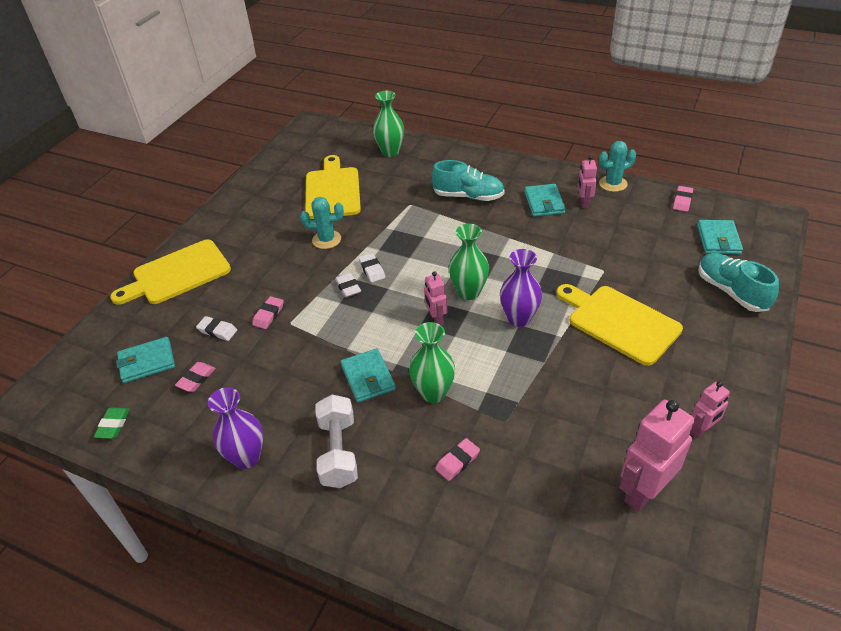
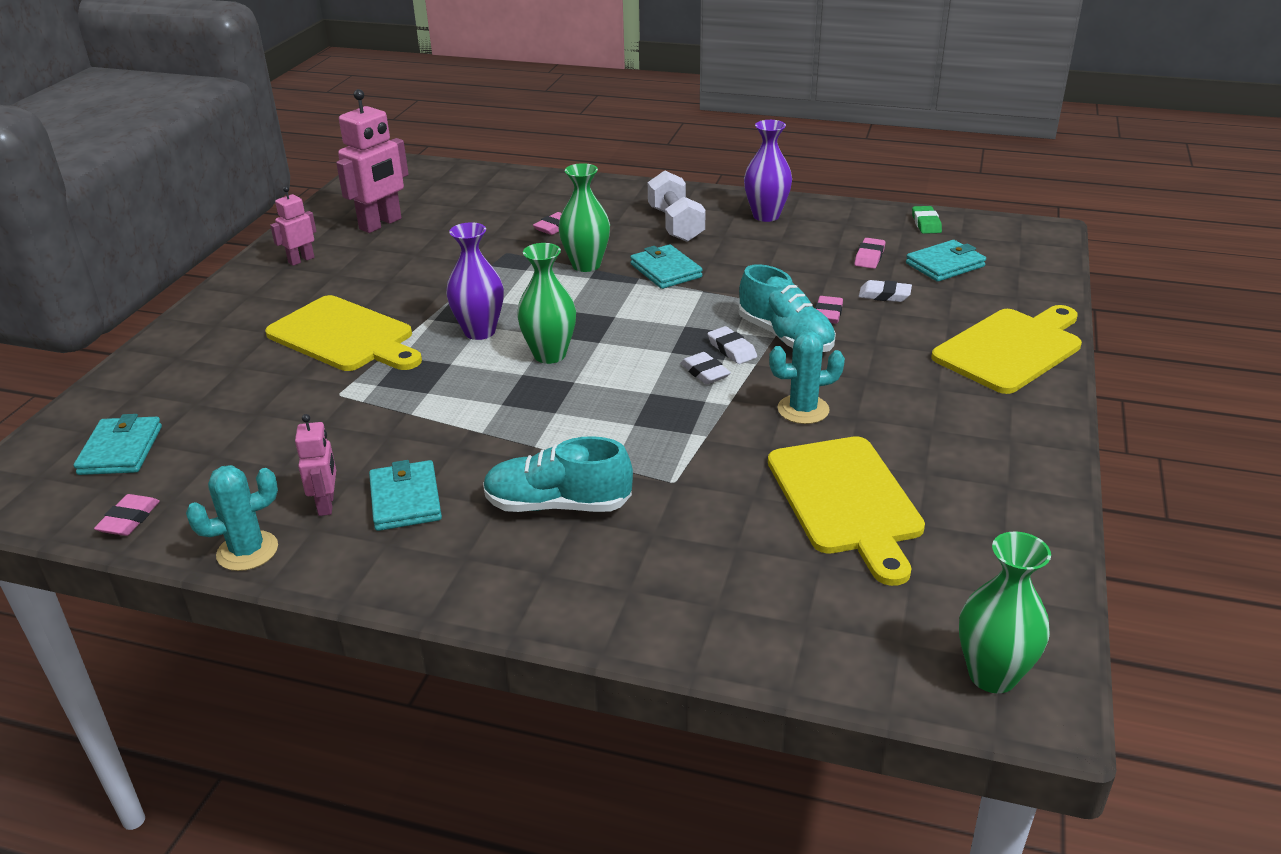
camera: 170 degrees right, 10 degrees down
green vase [373,91,404,157] -> green vase moved to [959,532,1051,693]
pink robot [424,271,447,326] -> none
turquoise shoe [698,253,779,312] -> turquoise shoe moved to [739,264,836,352]

